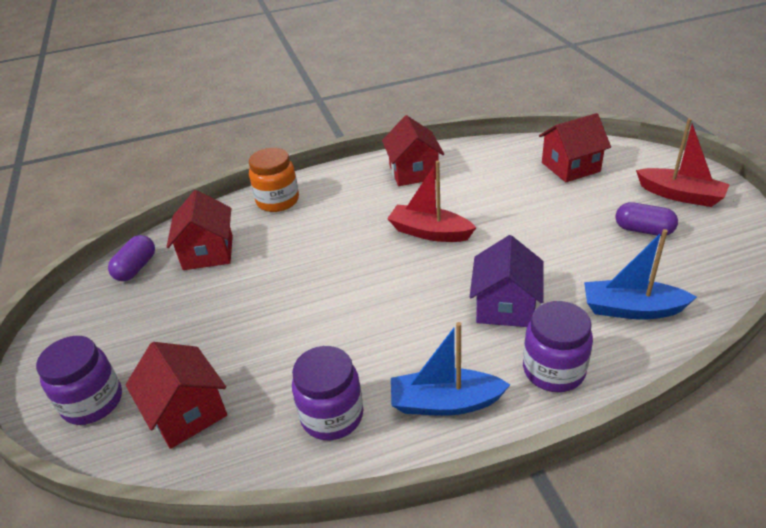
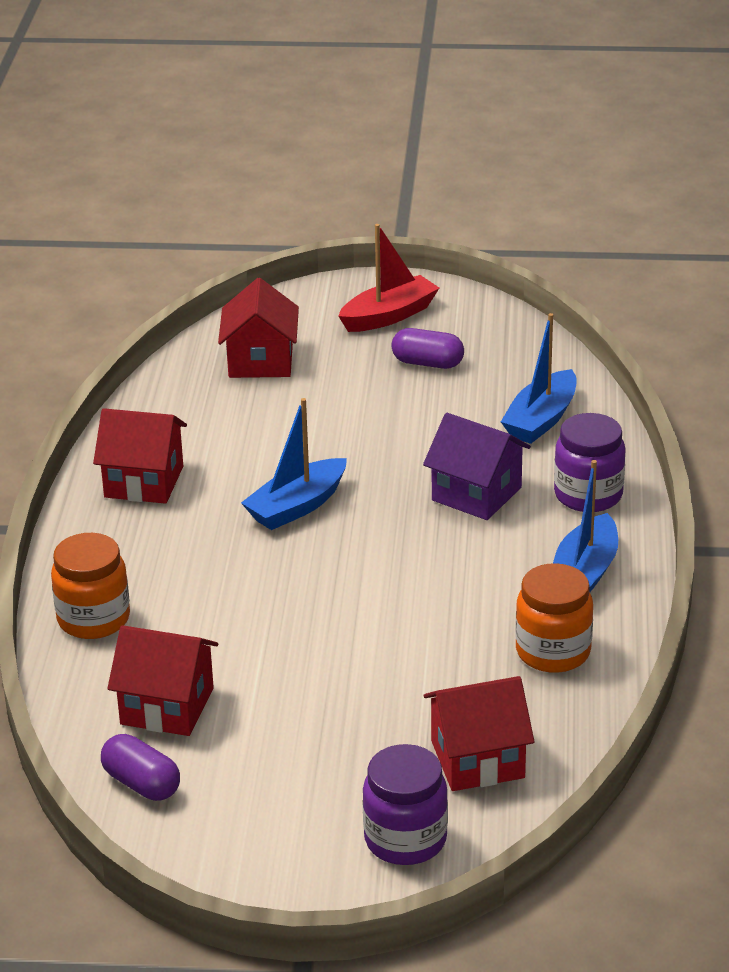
camera: 70 degrees left, 5 degrees down
purple jar [292,346,363,440] -> orange jar [515,563,593,673]
red boat [387,160,476,242] -> blue boat [241,398,347,530]
purple capsule [616,202,678,236] -> purple capsule turned 60 degrees clockwise [391,328,464,369]

